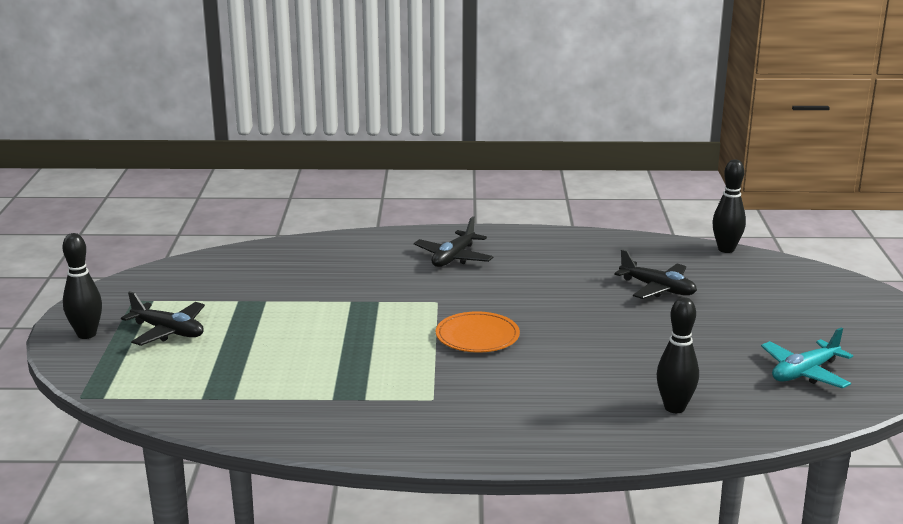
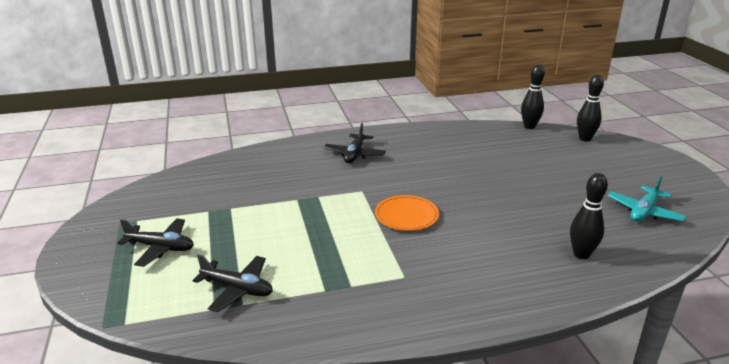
camera: 15 degrees left, 5 degrees up
black bowling pin [63,233,102,339] -> black bowling pin moved to [577,75,604,142]
black plane [614,249,697,299] -> black plane moved to [193,254,273,312]

